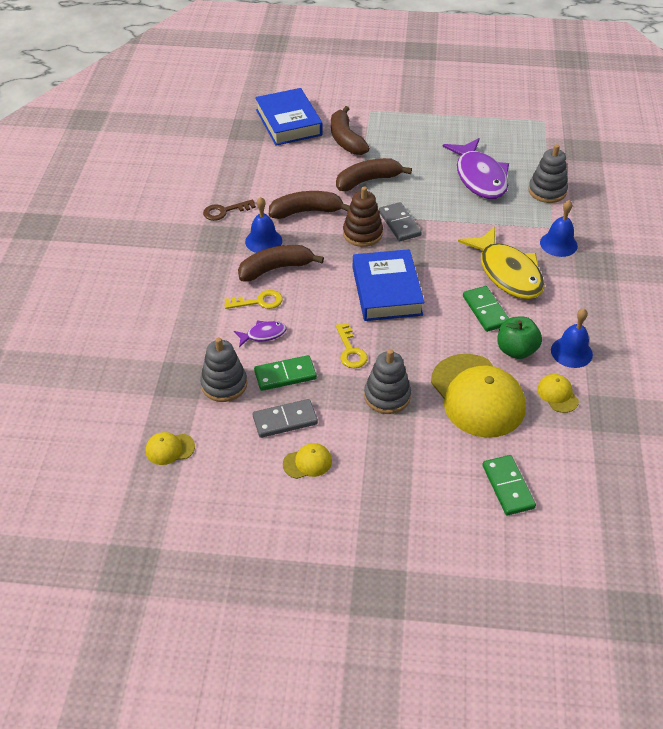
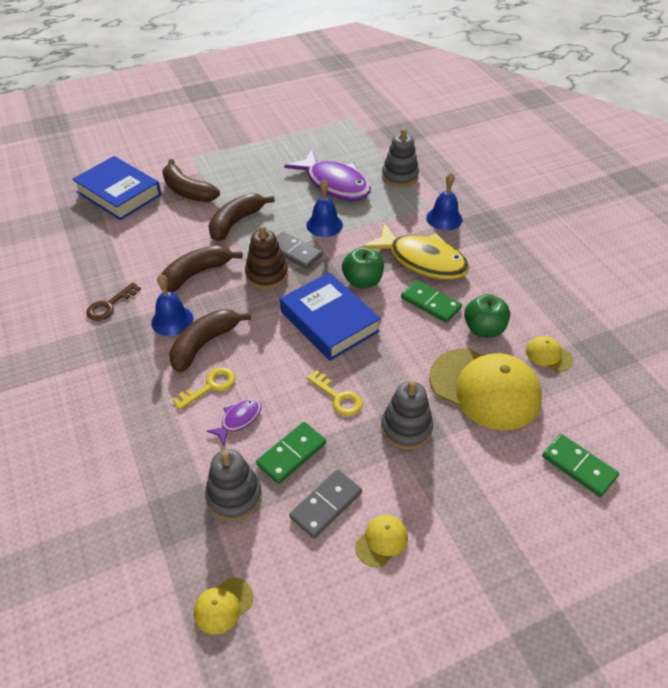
camera: 30 degrees left, 0 degrees up
blue bell [551,308,593,368] -> blue bell moved to [307,179,343,237]
none -> green apple [342,247,384,288]

